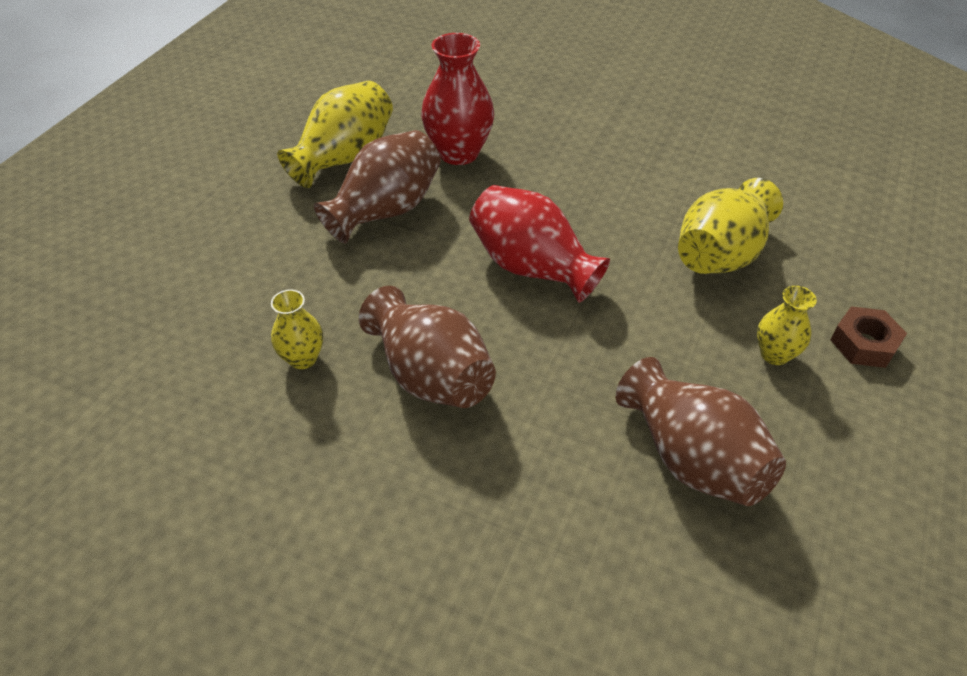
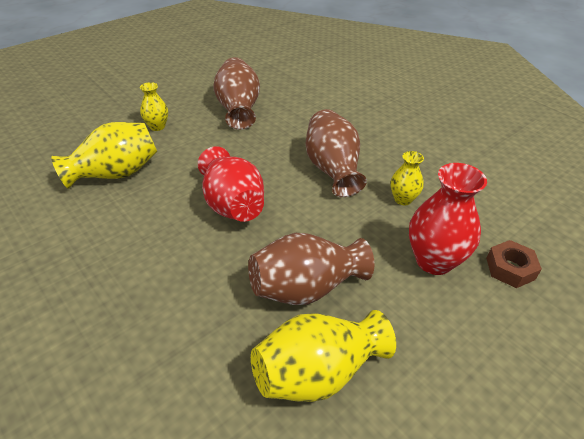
camera: 155 degrees left, 5 degrees down
red vase [421,33,494,165] -> red vase moved to [409,163,487,275]
brown nut [830,306,907,368] -> brown nut moved to [486,240,542,288]

